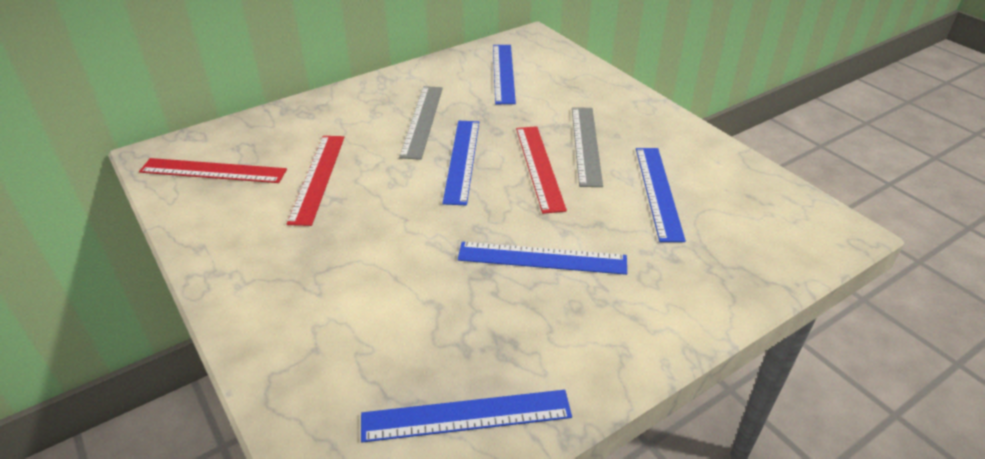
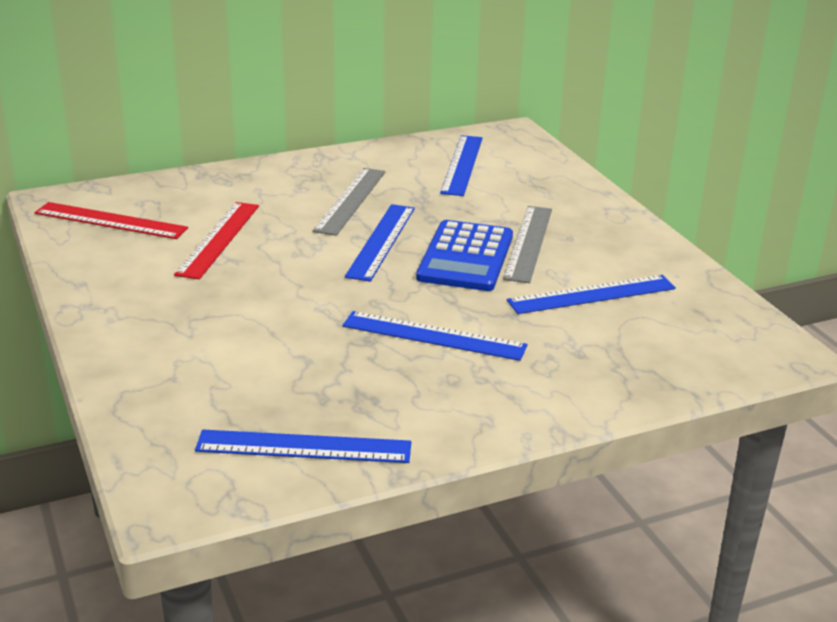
camera: 10 degrees right, 10 degrees down
red ruler [516,126,567,214] -> blue calculator [416,220,513,291]
blue ruler [636,148,686,242] -> blue ruler turned 60 degrees clockwise [507,275,676,314]

